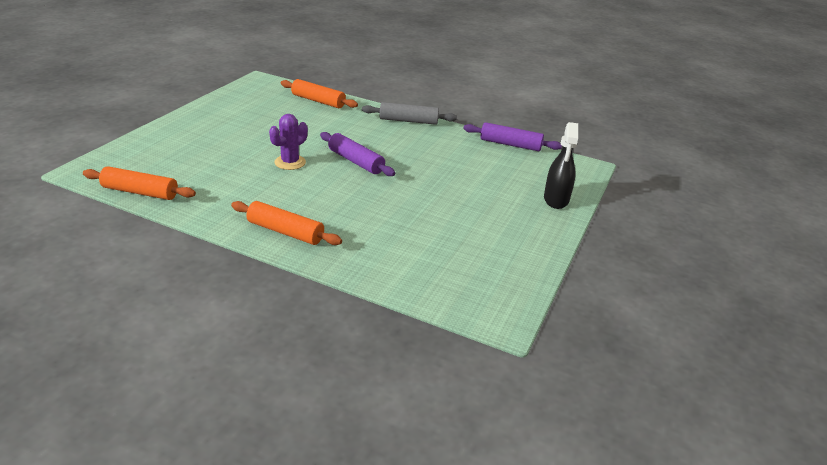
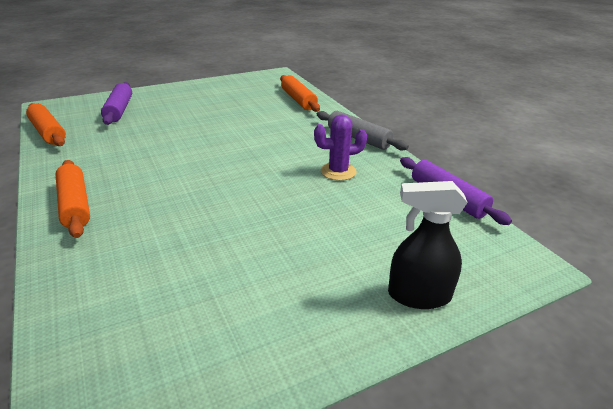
camera: 40 degrees right, 0 degrees up
purple cactus [269,114,308,170] -> purple cactus moved to [314,114,367,181]
purple rolling pin [320,132,395,176] -> purple rolling pin moved to [101,82,132,125]
black spray bottle [544,122,578,209] -> black spray bottle turned 45 degrees clockwise [388,181,468,309]

